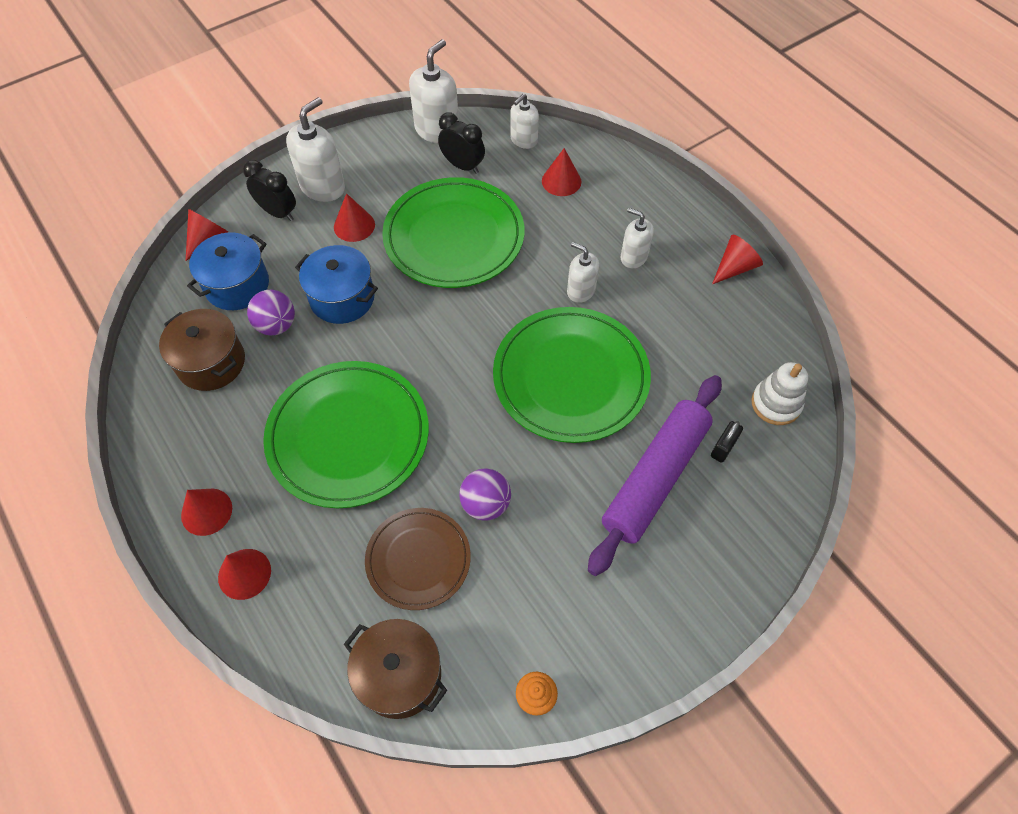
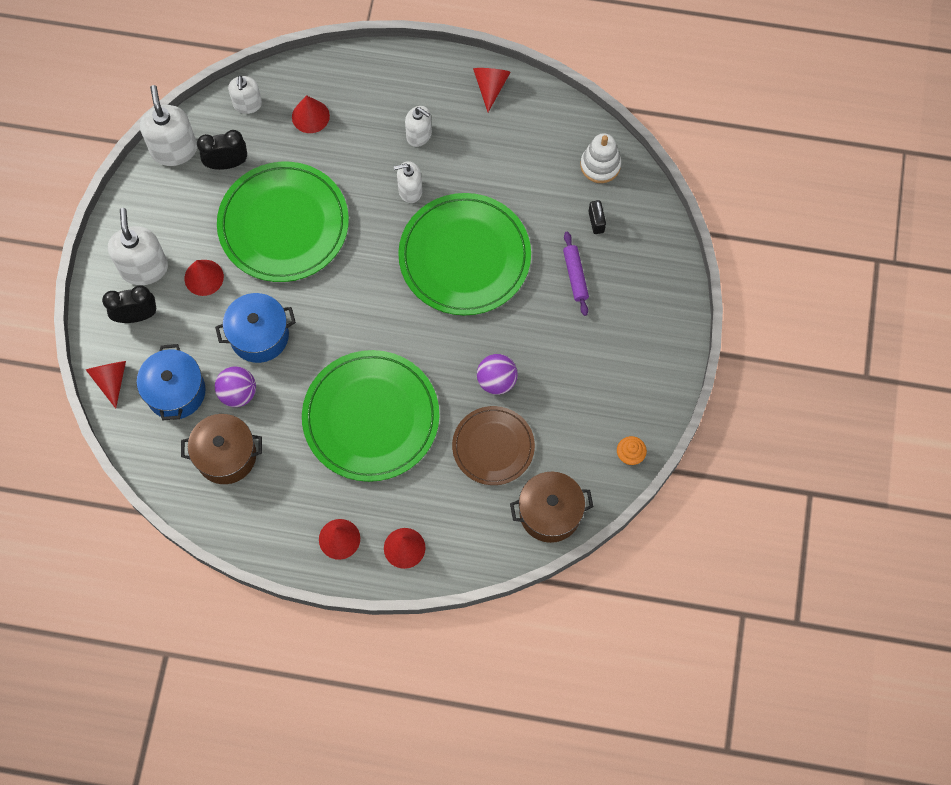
camera: 45 degrees left, 10 degrees up
purple rolling pin [588,375,722,576] -> purple rolling pin [563,232,589,316], size x0.46
white soap dispenser [621,208,654,268] -> white soap dispenser turned 135 degrees counterclockwise [405,106,432,147]

